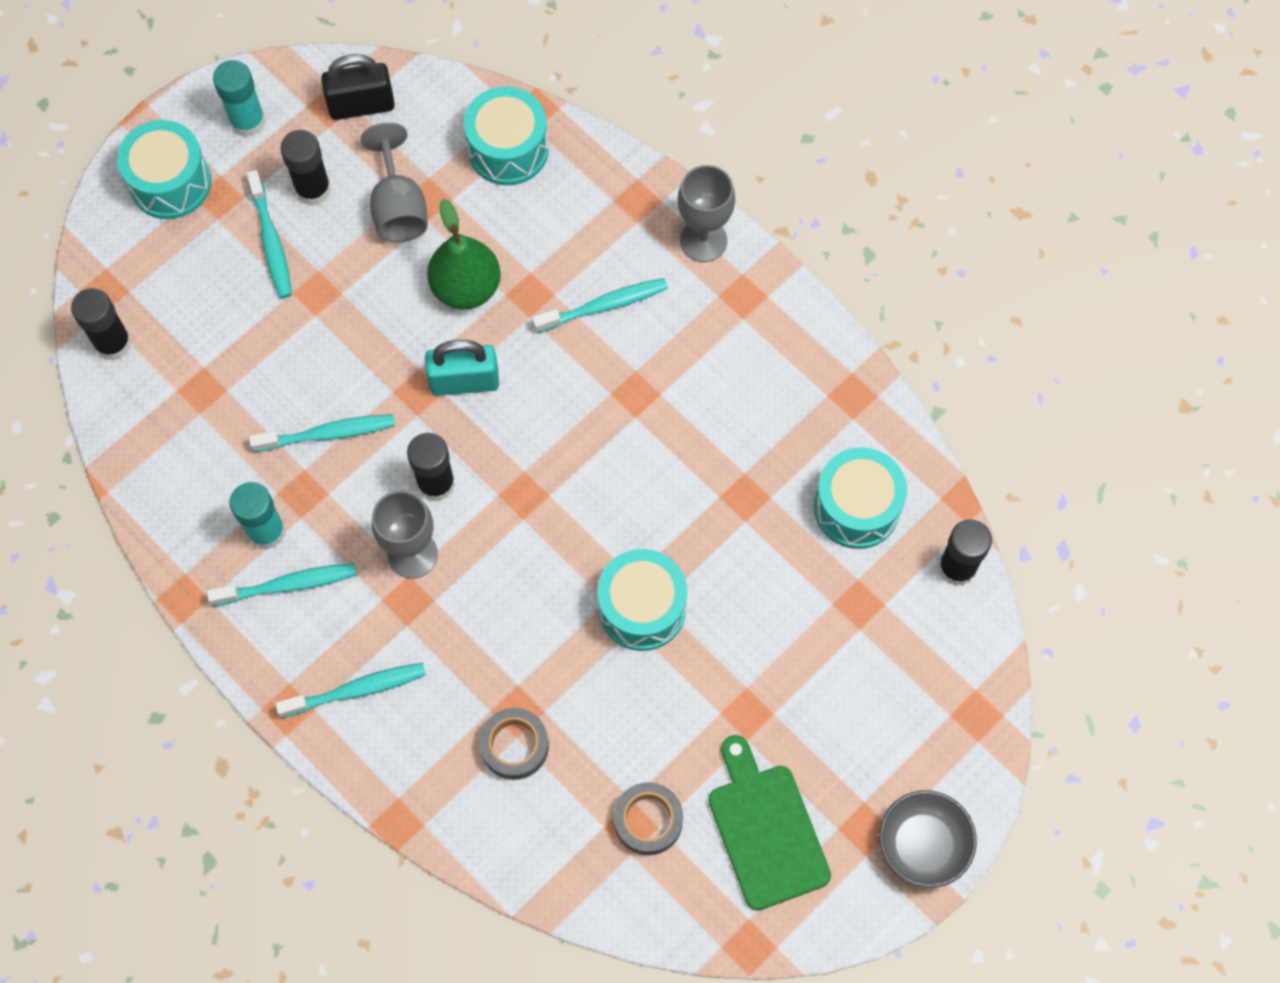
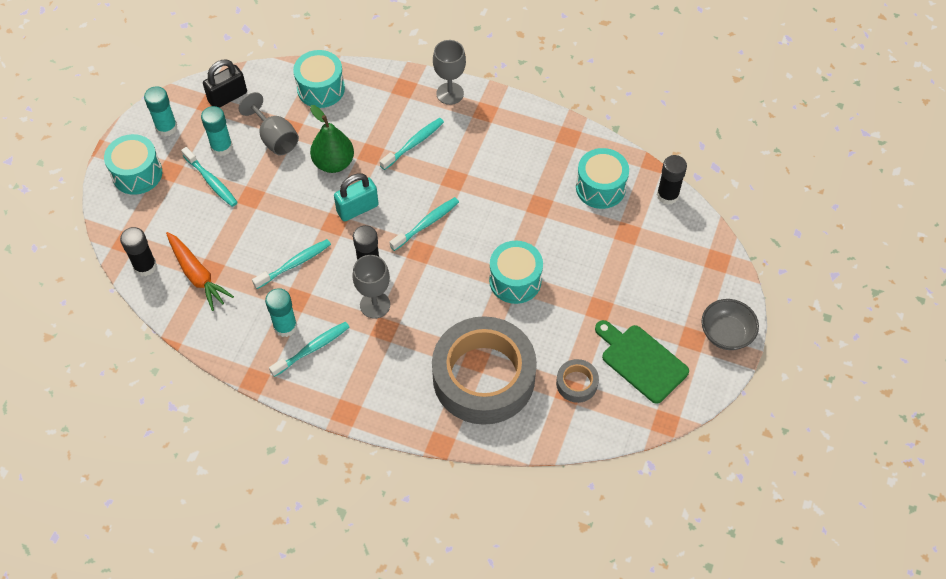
camera: 25 degrees left, 10 degrees down
turquoise toothbrush [275,663,426,718] -> turquoise toothbrush moved to [390,197,459,251]
black glue stick [280,130,331,205] -> turquoise glue stick [201,106,233,156]
grey tape [479,708,549,780] -> grey tape [432,316,537,425], size x2.48
none -> orange carrot [166,232,234,311]

